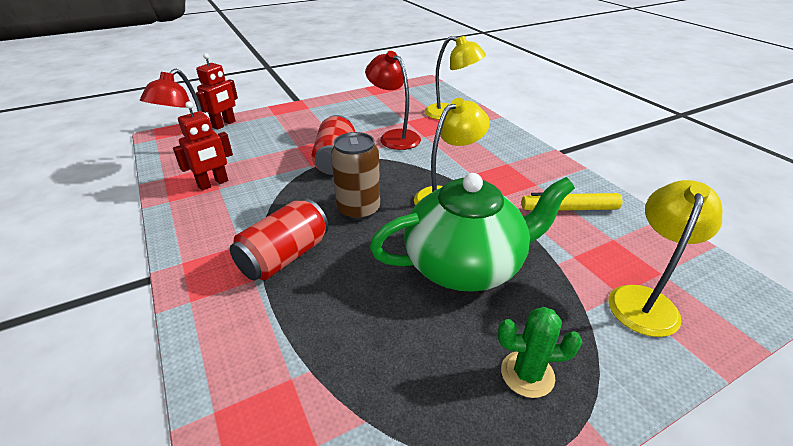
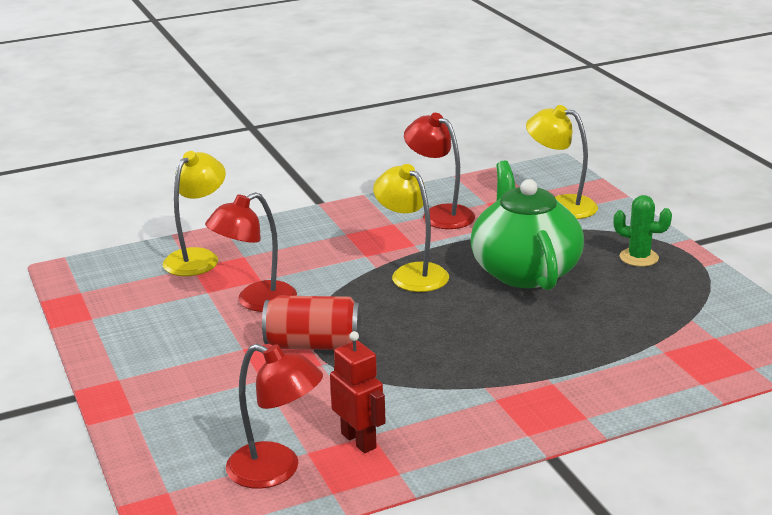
camera: 85 degrees left, 10 degrees down
red robot [196,53,238,130] -> none
red can [230,199,329,280] -> none
brown can [331,132,380,221] -> none
green cactus [498,307,582,398] -> green cactus turned 75 degrees counterclockwise [613,195,672,267]
yellow marker [521,193,623,211] -> red lamp [404,113,475,229]

